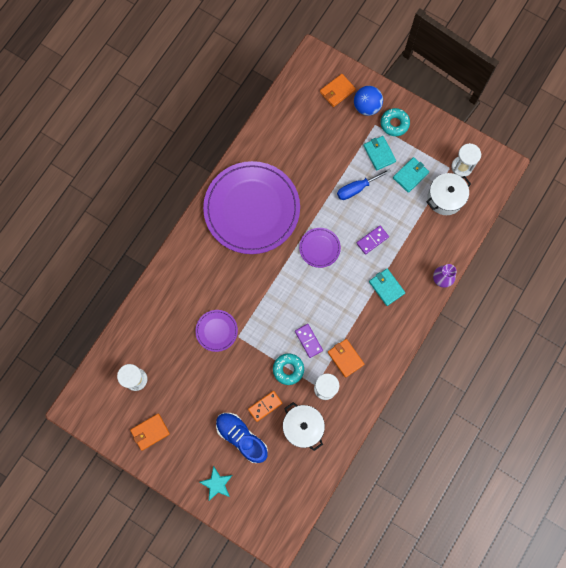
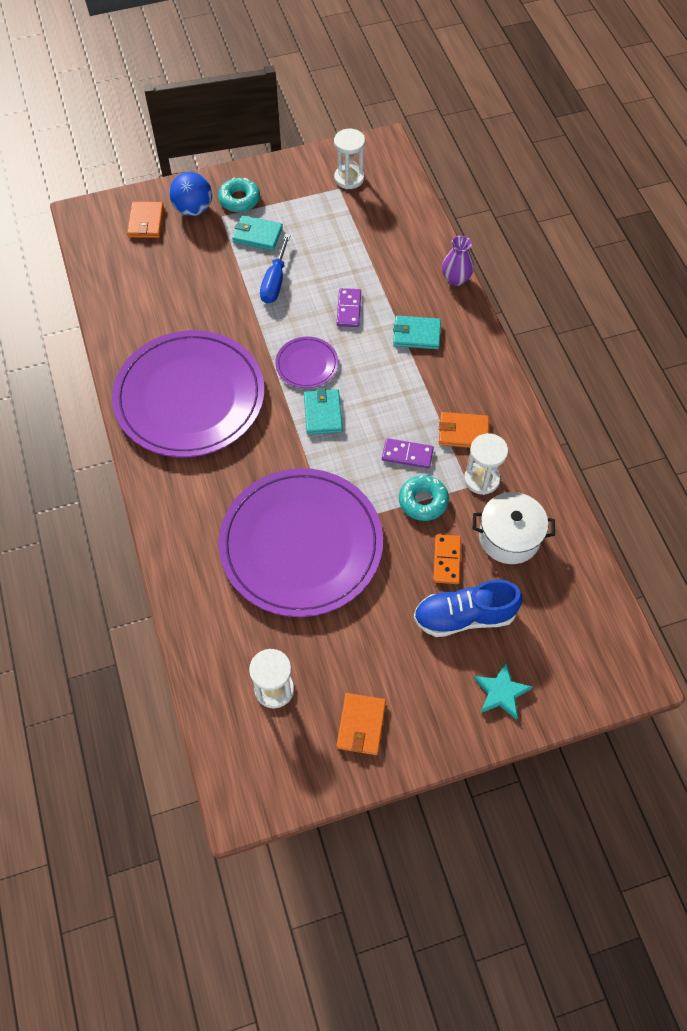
camera: 50 degrees left, 15 degrees down
purple plate [195,310,238,352] -> purple plate [218,468,383,617], size x2.36
turquoise wallet [393,157,429,193] -> turquoise wallet moved to [304,388,343,435]
white pot [427,173,471,215] -> none

